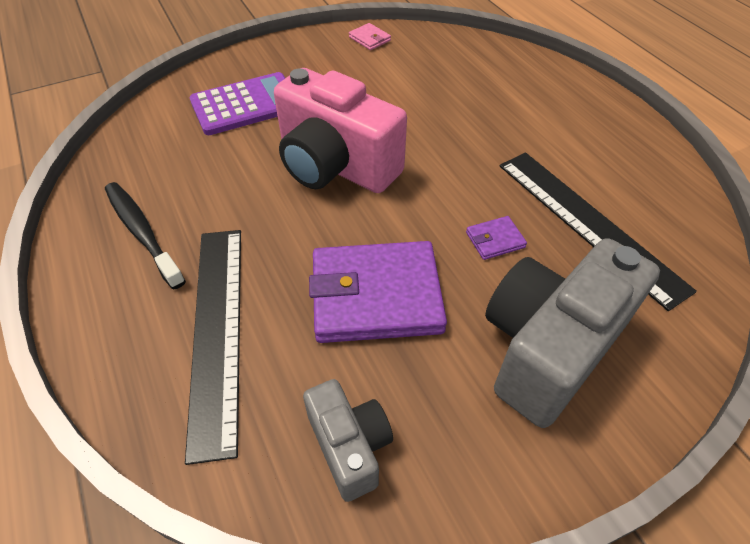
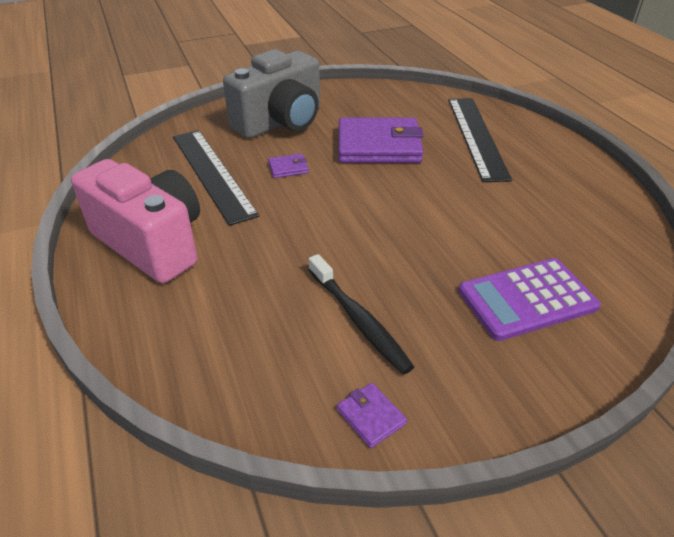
camera: 175 degrees left, 10 degrees down
black toothbrush [105,182,186,289] -> black toothbrush moved to [309,254,414,375]
pink camera [274,68,407,193] -> pink camera moved to [71,159,200,284]
grey camera [303,379,393,502] -> none
pink wallet [349,23,391,50] -> purple wallet [337,383,407,448]

